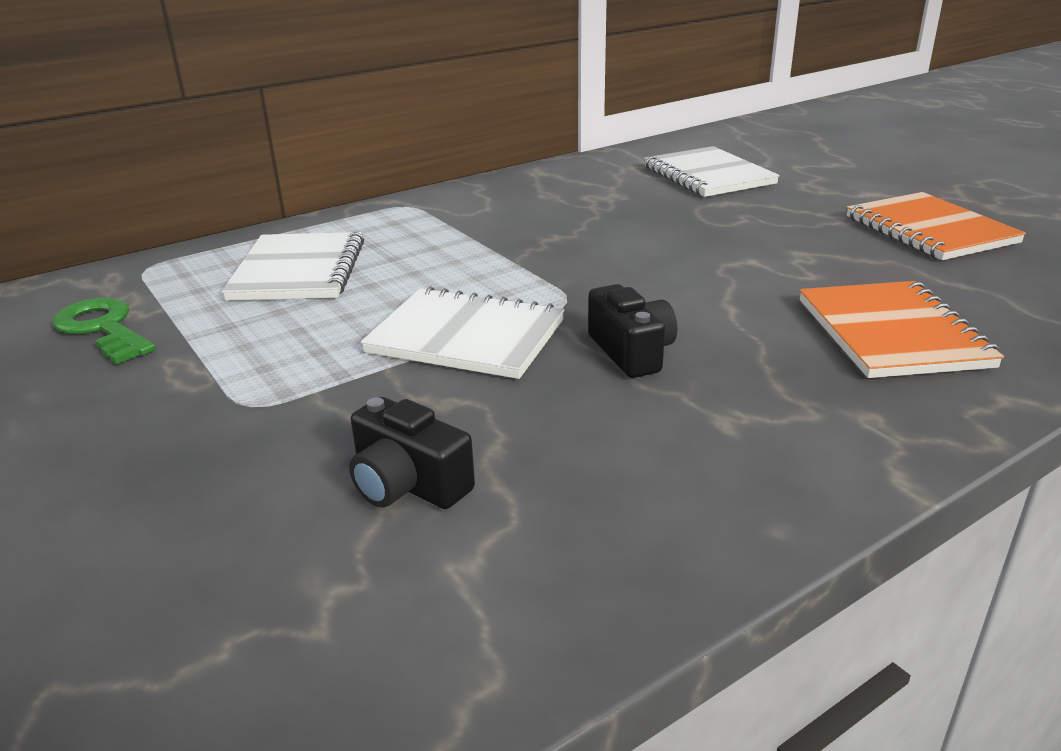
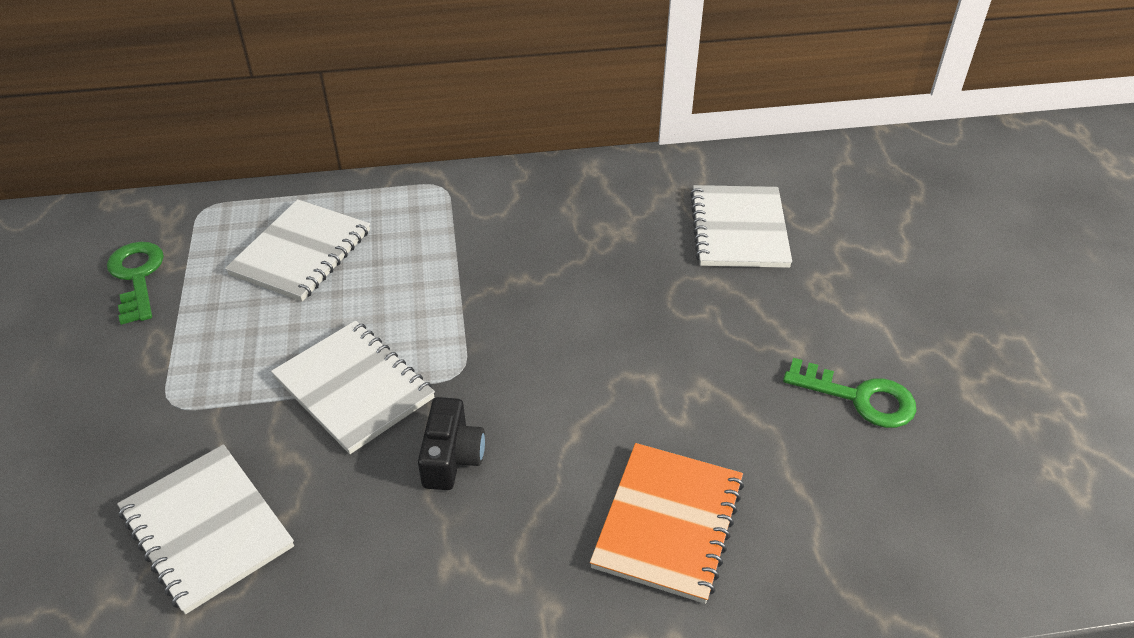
camera: 25 degrees right, 15 degrees up
black camera [349,397,475,509] -> white notebook [117,444,294,614]
orange notebook [847,192,1026,260] -> green key [783,358,916,428]

